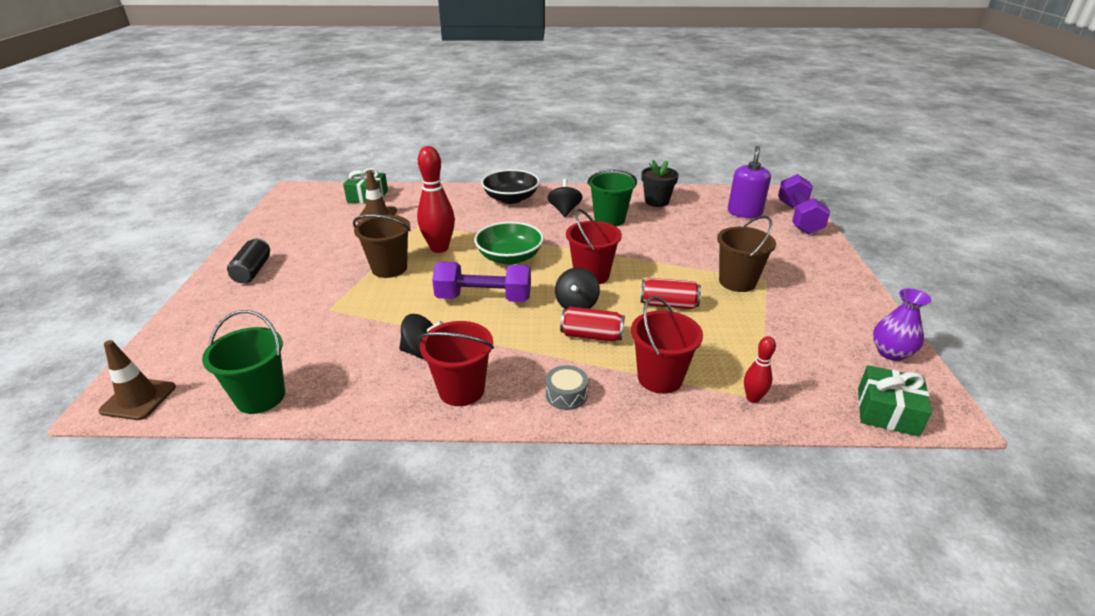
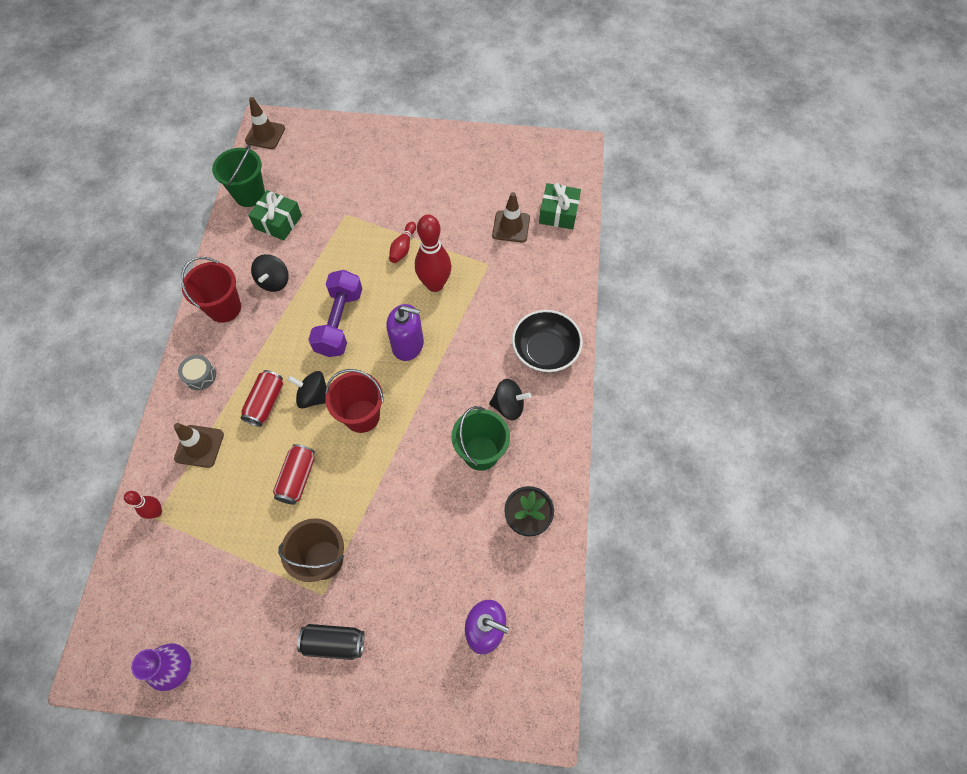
camera: 95 degrees right, 30 degrees up
black can [227,238,270,283] -> black can moved to [297,624,365,660]
brown bucket [353,214,411,278] -> red bowling pin [389,222,416,263]
green bowl [474,222,544,265] -> purple soap dispenser [386,304,424,361]
red bucket [631,296,703,394] -> brown traffic cone [174,423,224,468]
purple dumbbell [778,174,830,234] -> none
green gift [858,365,932,436] -> green gift moved to [248,190,302,241]

